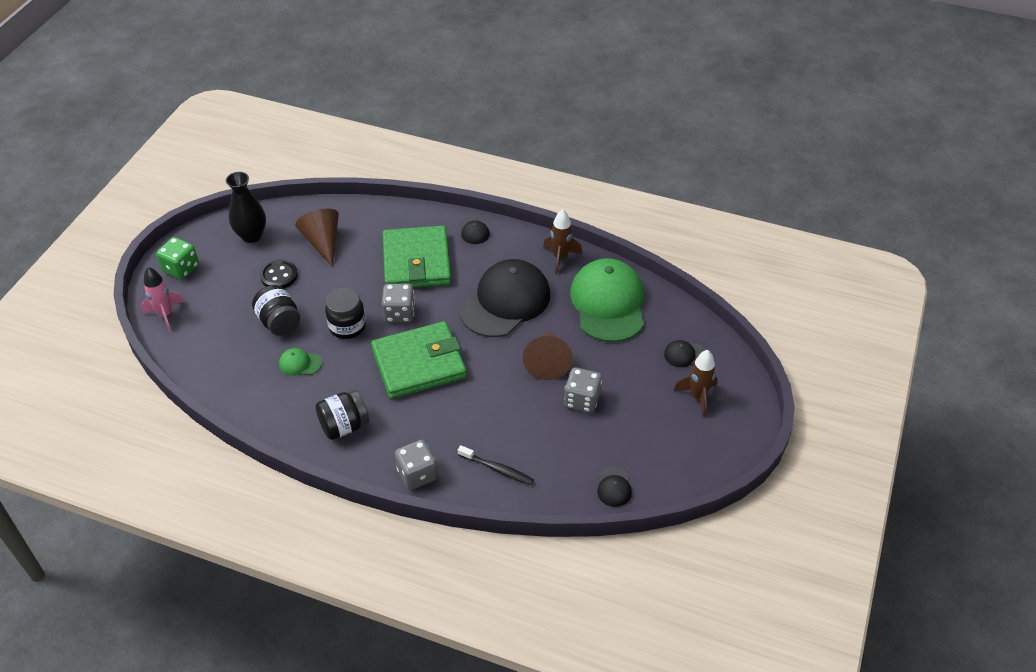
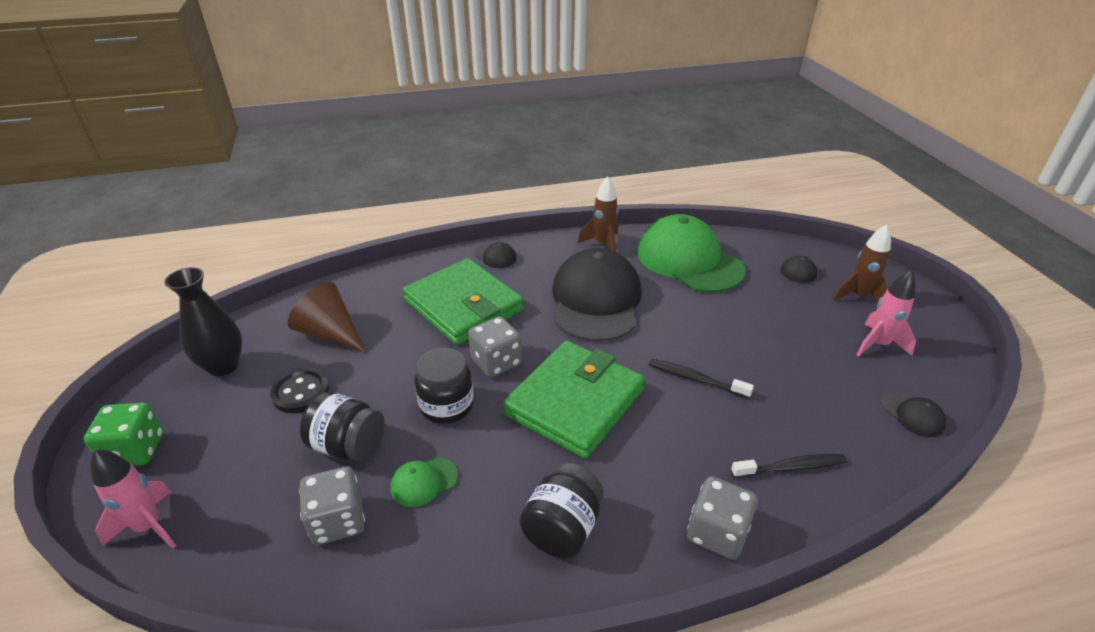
camera: 35 degrees left, 10 degrees down
brown cone [523,332,573,380] -> none
grey dice [564,367,602,413] -> grey dice moved to [299,466,365,545]
none -> black toothbrush [649,359,754,399]
none -> pink rocket [856,270,916,357]

